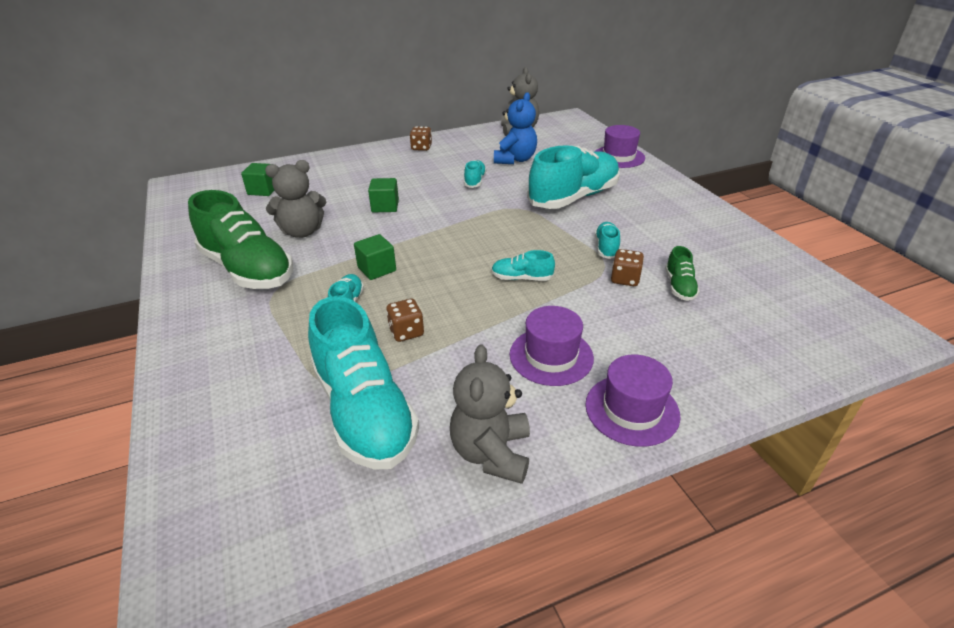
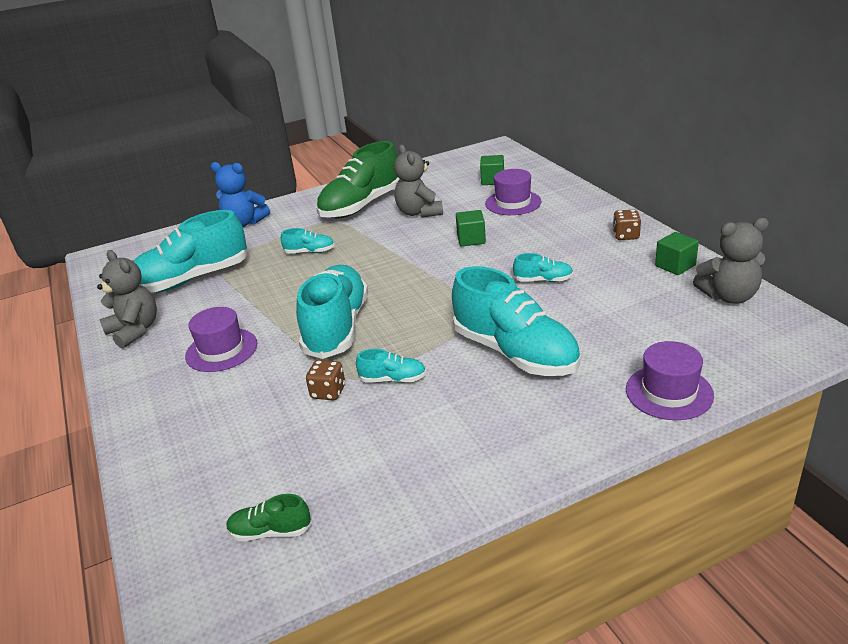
camera: 90 degrees right, 5 degrees down
green cube [354,234,396,280] -> green cube moved to [655,232,699,275]
brown dice [386,299,424,342] -> none
grey teddy bear [450,344,530,484] -> grey teddy bear turned 45 degrees clockwise [97,250,157,349]
turquoise shoe [491,250,555,281] -> turquoise shoe [296,265,368,359], size x2.28
blue teddy bear [494,92,537,164] -> blue teddy bear moved to [211,162,270,227]
purple hat [585,355,681,447] -> purple hat moved to [485,169,541,215]
green shoe [665,246,700,301] -> green shoe moved to [226,494,312,541]

